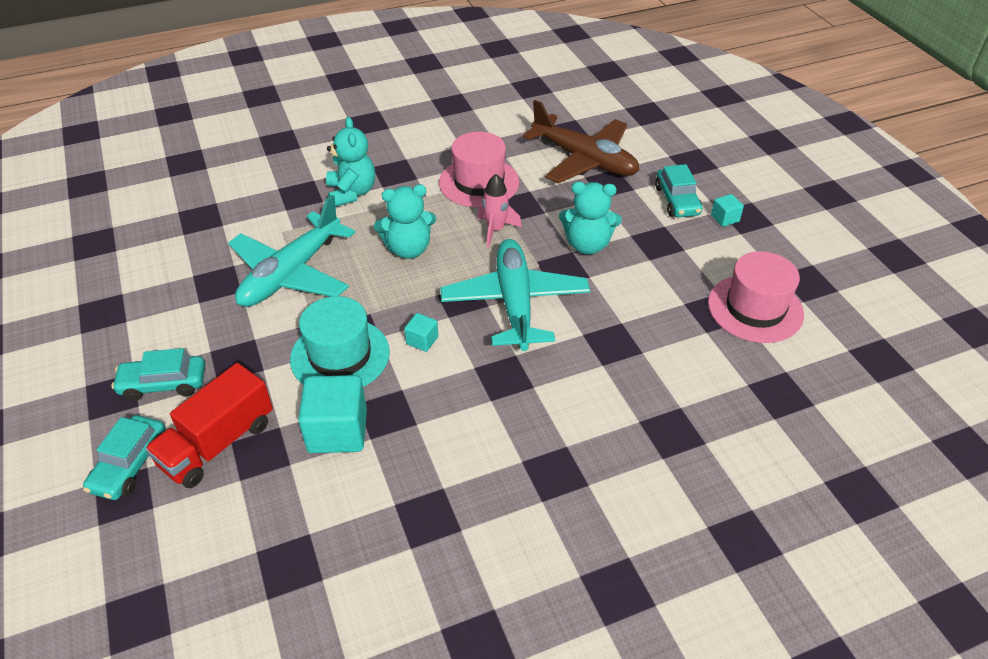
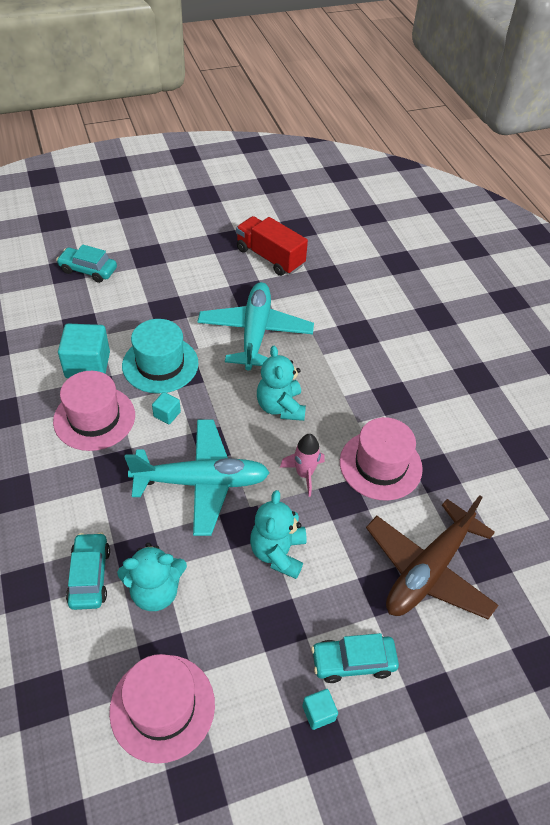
camera: 90 degrees right, 5 degrees up
turquoise car [112,348,205,401] -> turquoise car moved to [66,532,110,610]
red truck [145,363,273,488] -> red truck moved to [236,216,308,276]
turquoise plane [228,195,355,307] -> turquoise plane turned 60 degrees clockwise [197,282,314,371]
turquoise teddy bear [326,117,375,207] -> turquoise teddy bear moved to [117,543,187,611]
none -> pink hat [53,371,135,451]

